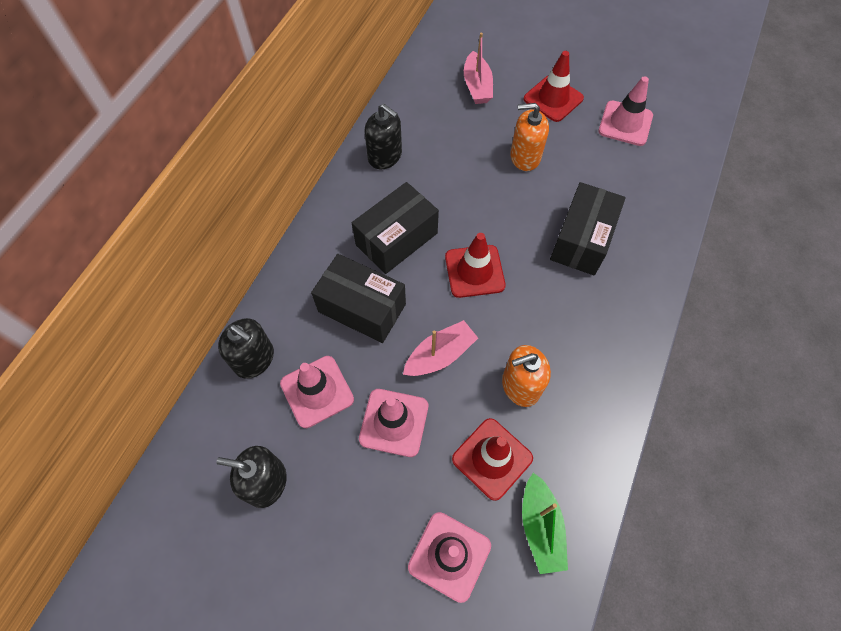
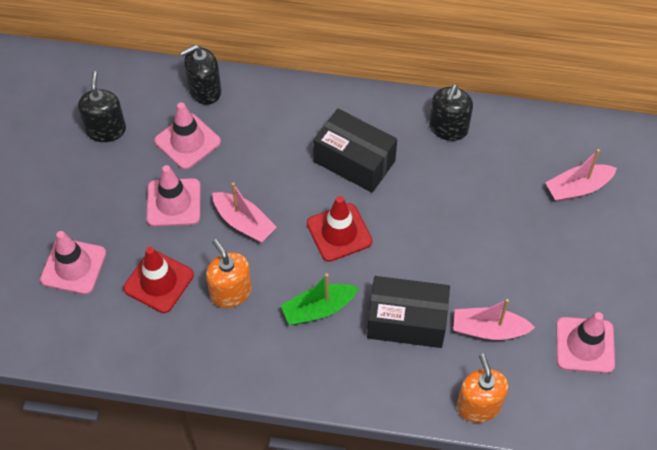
camera: 75 degrees right, 5 degrees down
black soap dispenser [218,318,274,379] -> black soap dispenser turned 45 degrees clockwise [180,45,221,105]
black box [311,254,406,343] -> none
orange soap dispenser [510,103,549,171] -> orange soap dispenser moved to [457,354,508,423]
green boat [522,472,568,574] -> green boat moved to [280,273,358,325]
red traffic cone [524,51,584,122] -> none
none -> pink boat [453,299,535,340]

